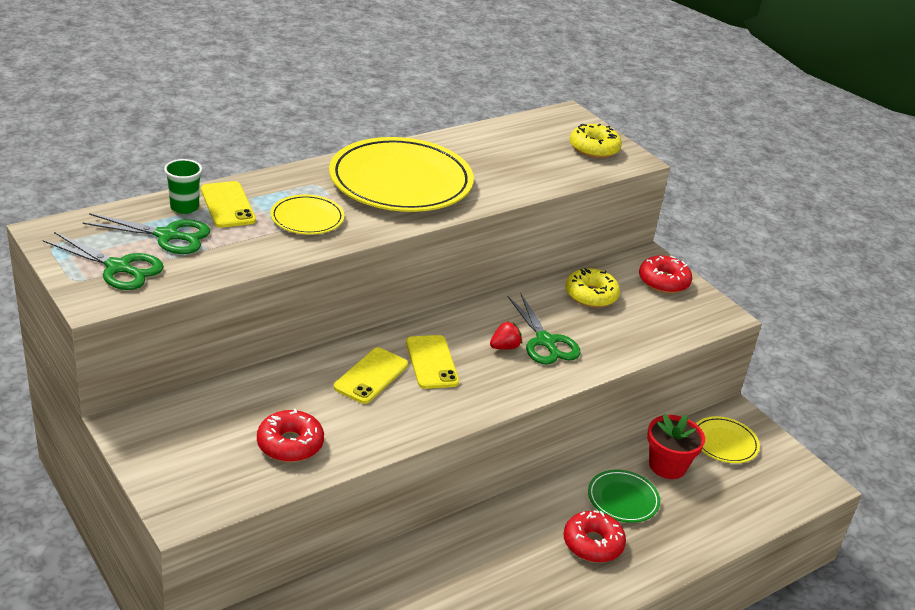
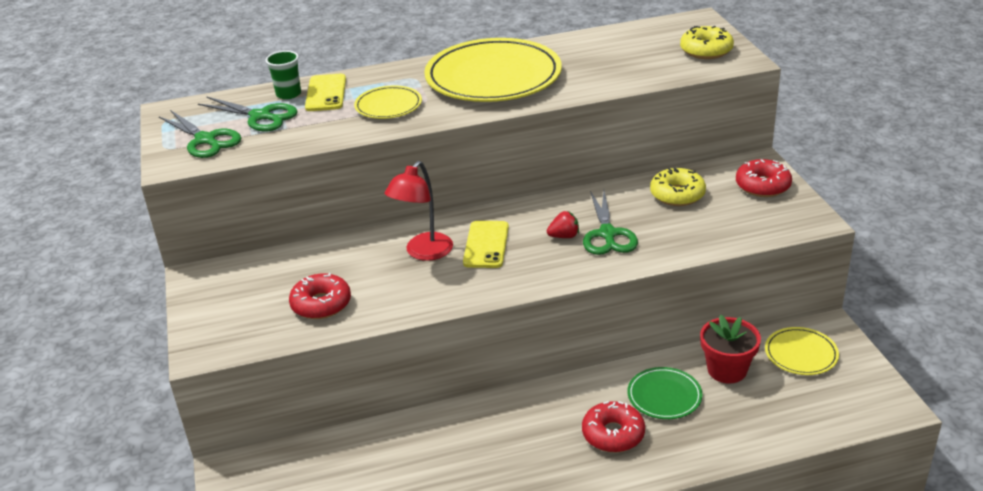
camera: 25 degrees right, 0 degrees up
yellow phone [334,348,408,404] -> red lamp [385,161,453,261]

